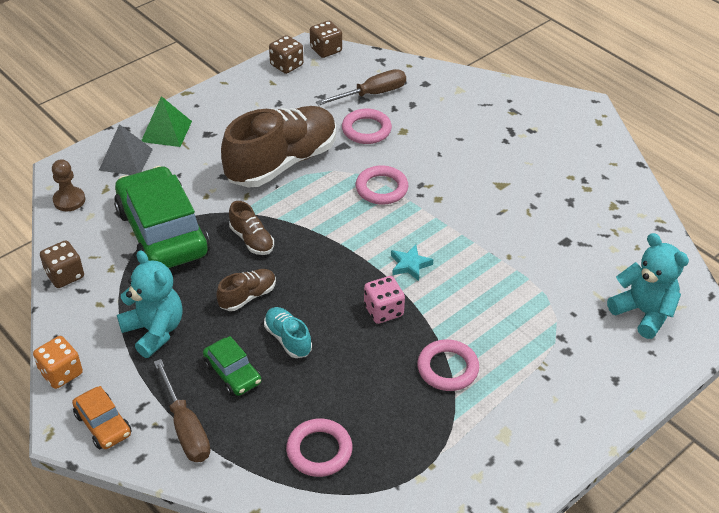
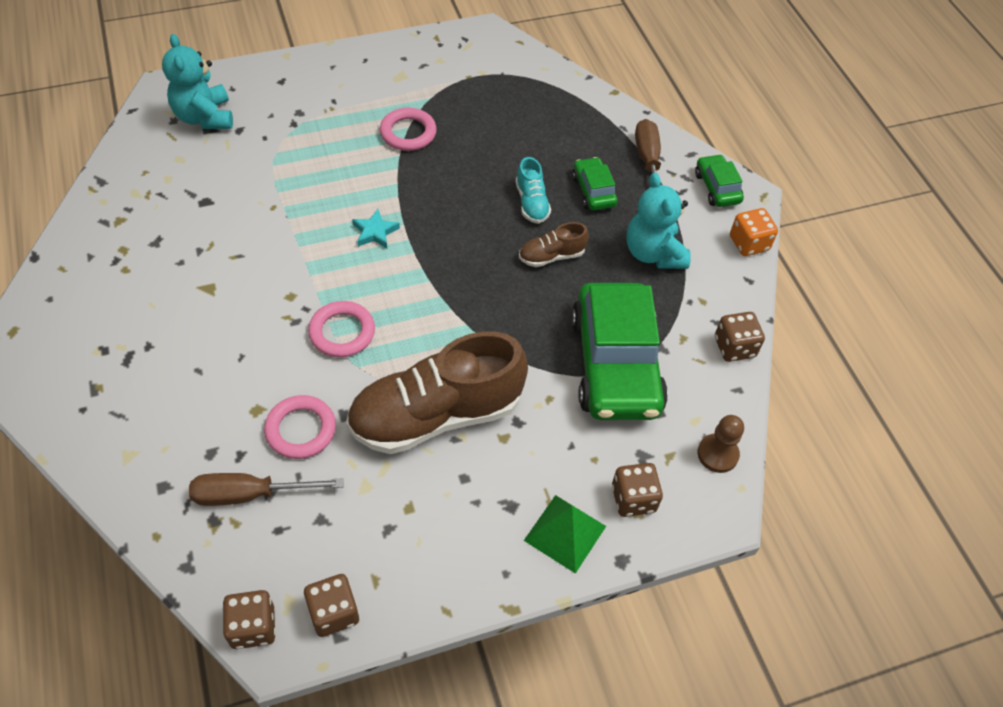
camera: 160 degrees left, 10 degrees up
orange car [72,386,131,449] -> green car [695,154,744,207]
grey pyramid [99,124,153,175] -> brown dice [612,463,663,517]
brown shoe [229,201,274,255] -> none
pink ring [286,419,353,477] -> none
pink dice [364,276,405,324] -> none

